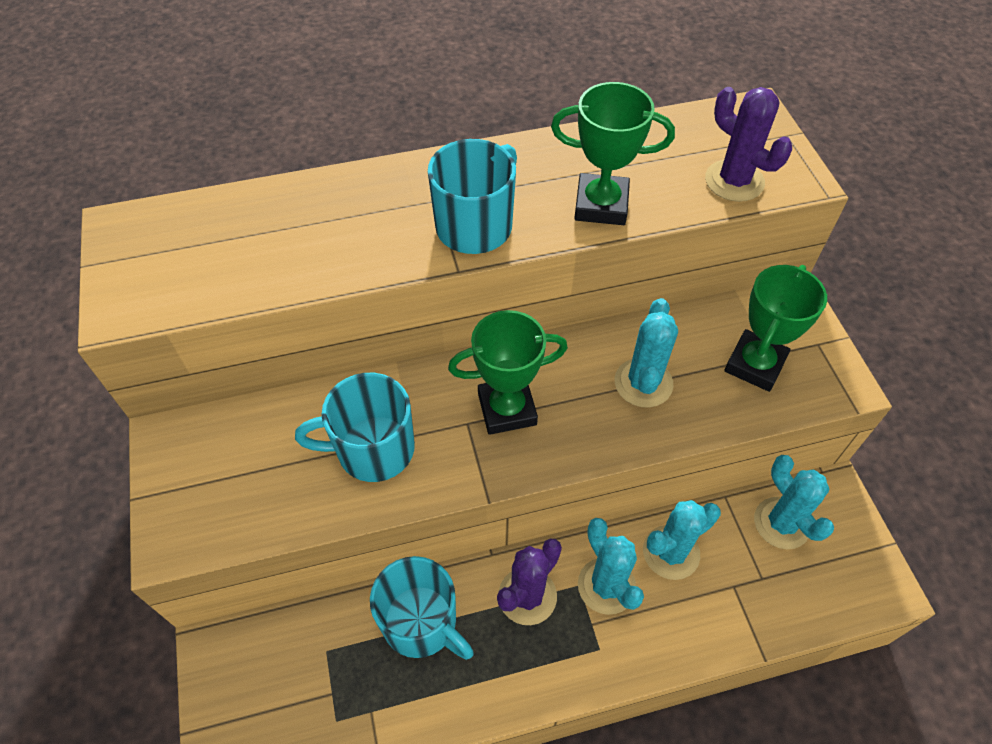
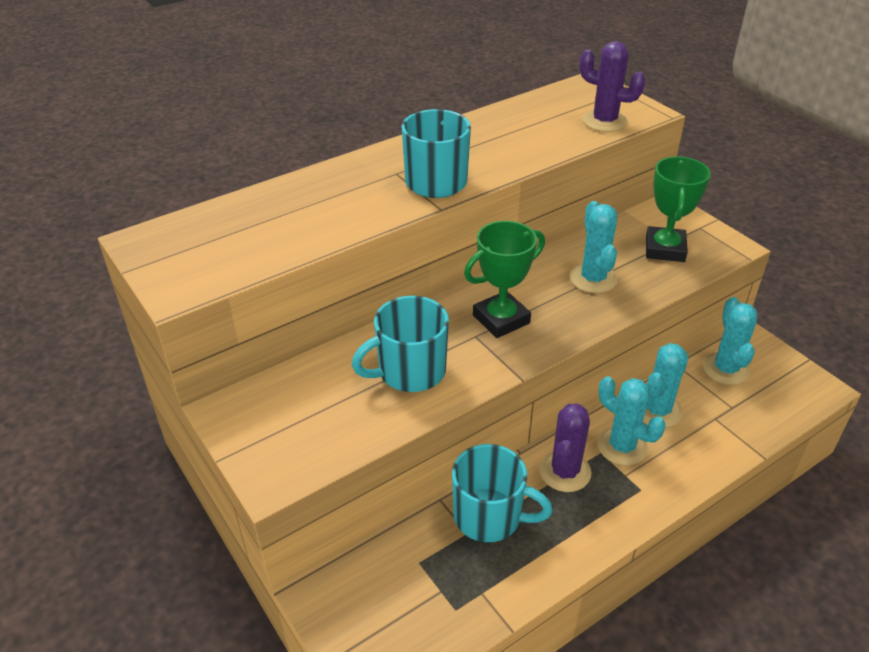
camera: 20 degrees left, 15 degrees down
green trophy [551,82,675,225] -> none
turquoise cactus [754,455,834,549] -> turquoise cactus turned 45 degrees clockwise [703,297,757,385]

